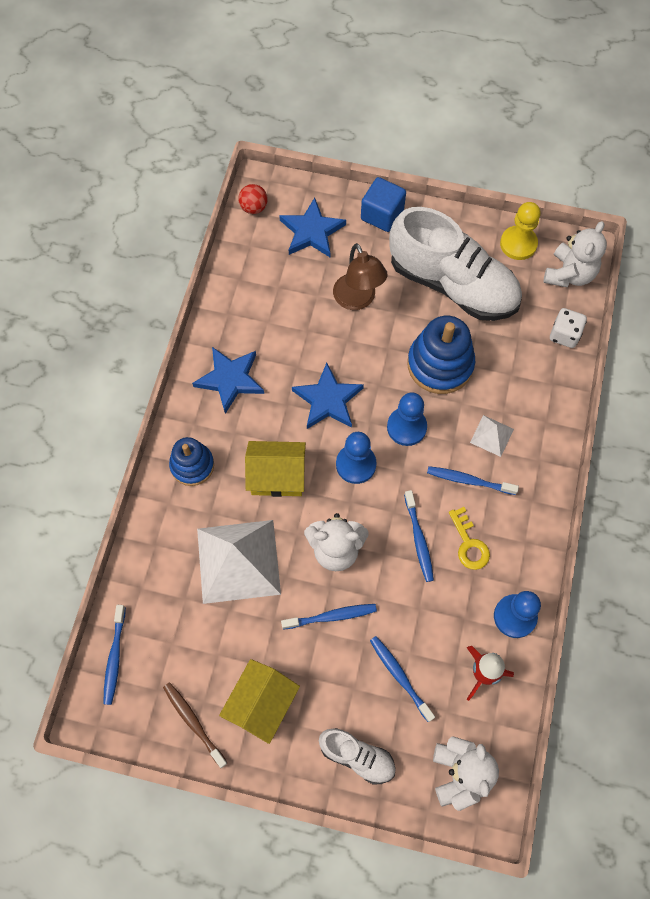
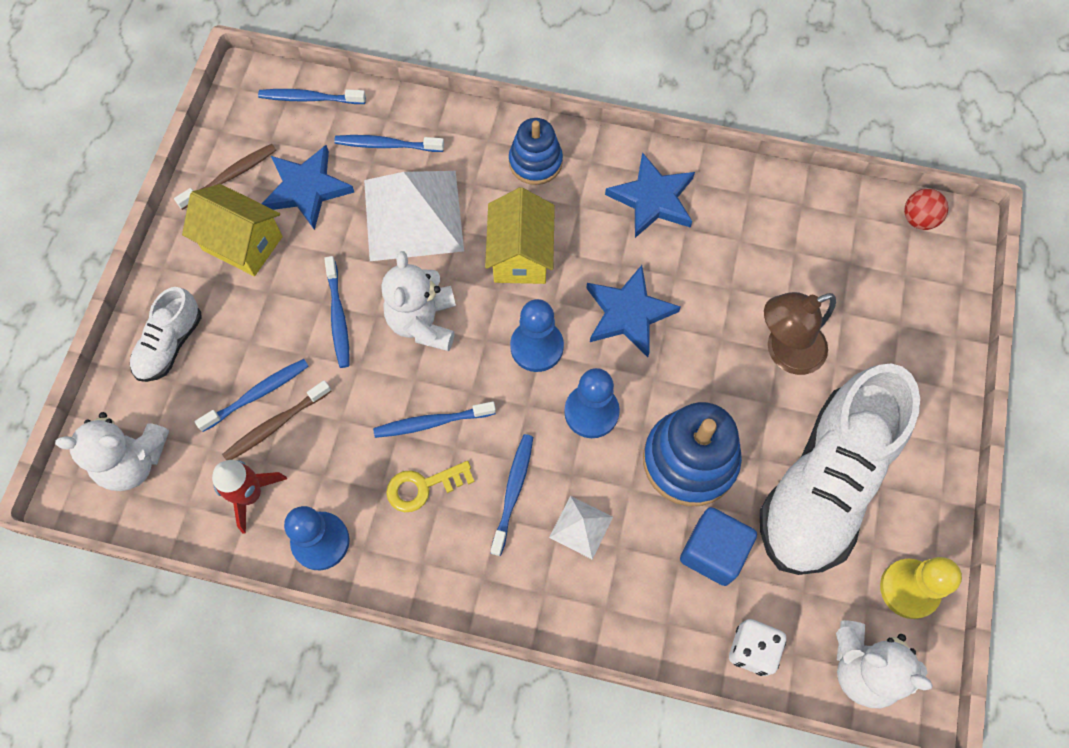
camera: 90 degrees right, 0 degrees up
blue star [279,198,346,257] -> blue star moved to [262,145,354,230]
blue cube [361,177,406,232] -> blue cube moved to [680,507,757,586]
none -> brown toothbrush [222,380,331,460]
none -> blue toothbrush [334,135,444,152]

